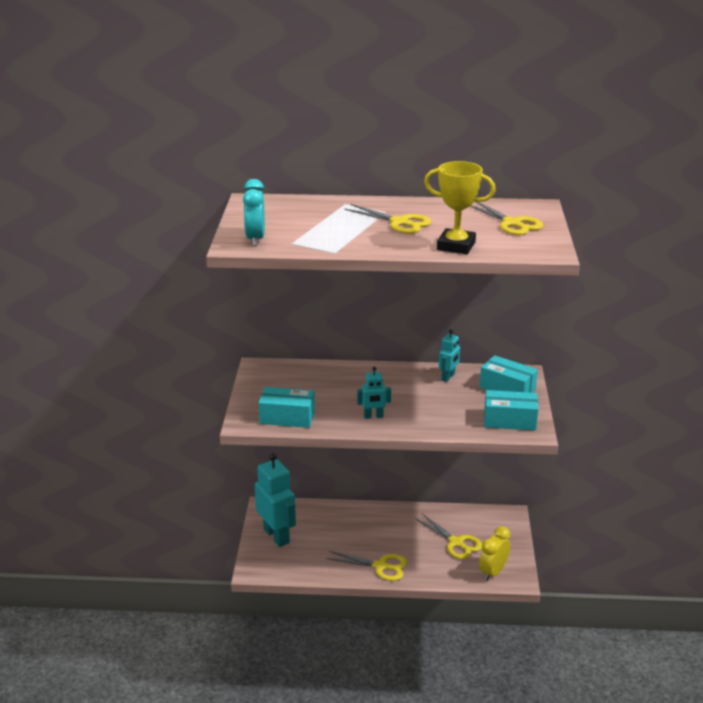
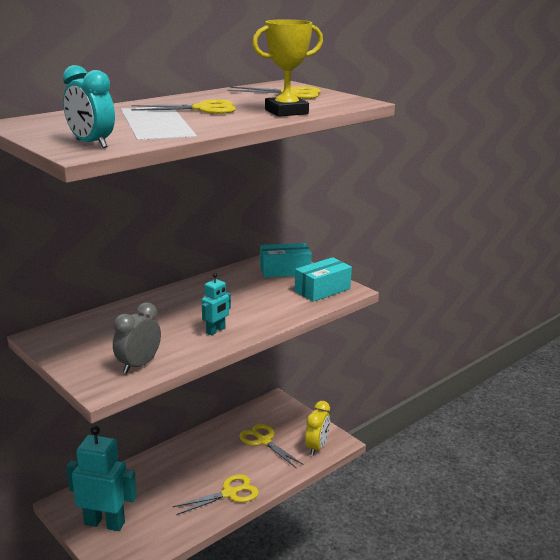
camera: 45 degrees left, 5 degrees down
turquoise box [259,387,315,428] -> grey clock [113,302,161,374]
yellow scissors [415,514,482,559] -> yellow scissors turned 135 degrees counterclockwise [239,424,304,468]
turquoise robot [439,329,460,382] -> none
yellow clock [479,526,510,581] -> yellow clock turned 150 degrees counterclockwise [305,401,330,456]

